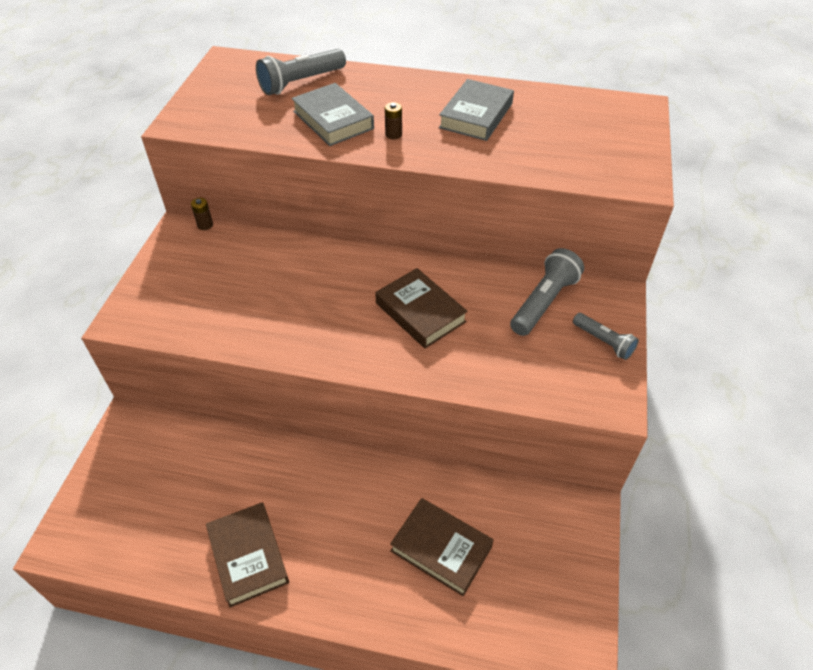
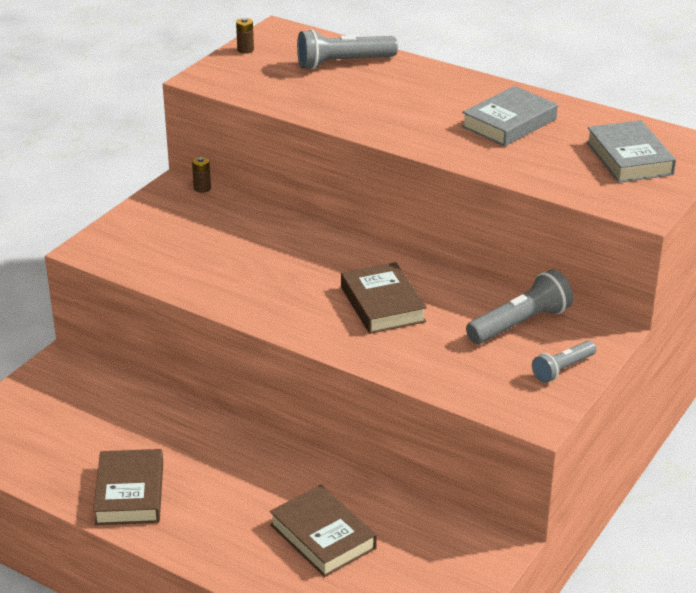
camera: 20 degrees right, 15 degrees down
grey book [291,83,374,146] -> grey book moved to [586,120,676,183]
brown battery [385,102,402,139] -> brown battery moved to [236,18,254,54]
grey flashlight [573,313,639,360] -> grey flashlight turned 75 degrees clockwise [532,340,596,383]

